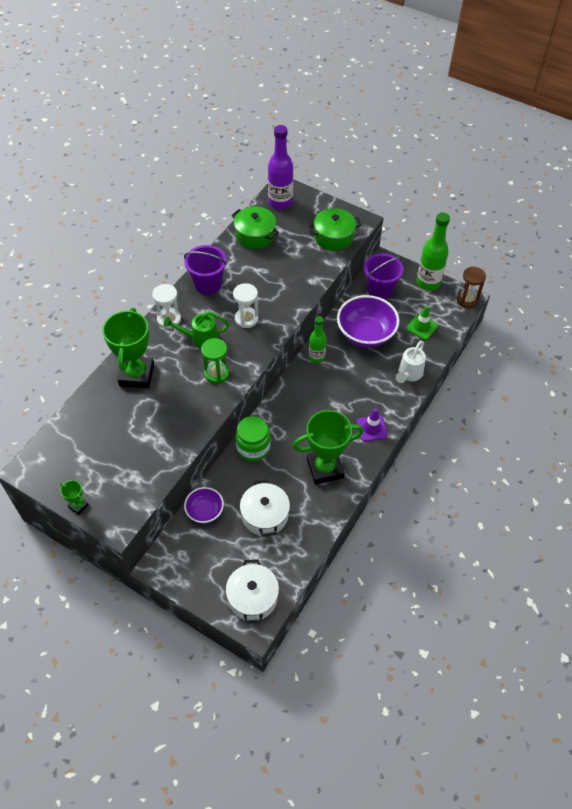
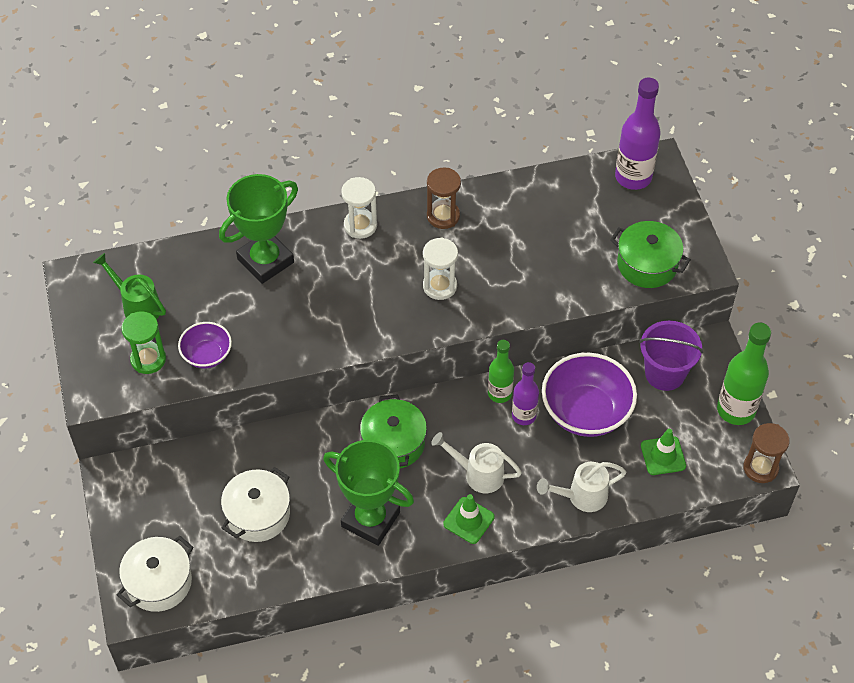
camera: 45 degrees right, 0 degrees up
green trophy [60,480,89,515] -> none
green watering can [163,311,229,349] -> green watering can moved to [93,253,166,319]
purple bucket [184,245,227,295] -> brown hourglass [427,168,461,229]
purple bowl [184,487,224,523] -> purple bowl moved to [178,322,232,368]
green hourglass [201,338,229,384] -> green hourglass moved to [121,311,166,374]
green pot [231,207,279,249] -> green pot moved to [360,394,427,468]
green jar [235,416,271,461] -> none
purple traffic cone [357,408,388,442] -> green traffic cone [443,494,495,544]
none -> white watering can [431,432,522,493]
none -> purple bottle [512,362,539,425]

